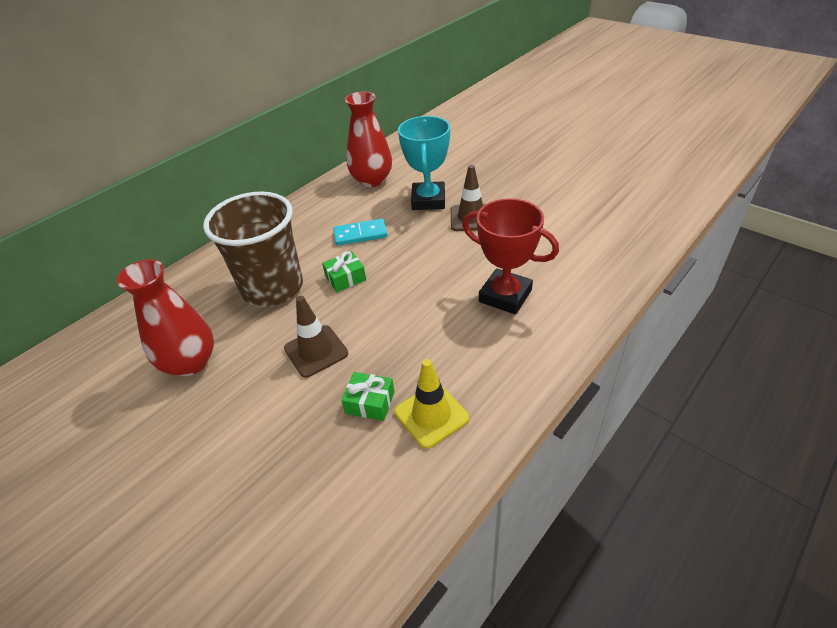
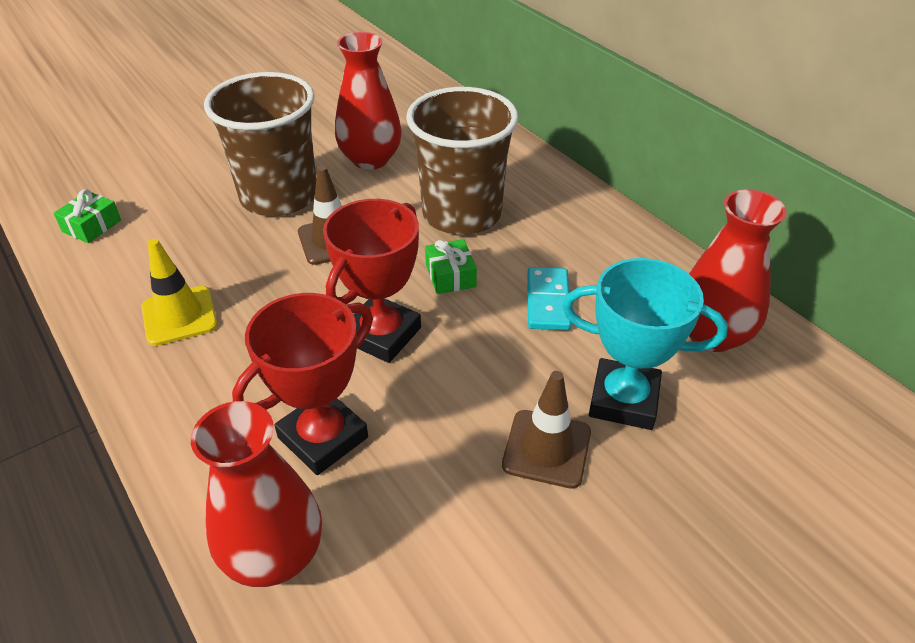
camera: 100 degrees right, 0 degrees up
green gift [341,372,394,421] -> green gift moved to [53,189,121,243]
none -> red vase [191,401,322,587]
none -> brown cup [204,72,316,216]
none -> red trophy [323,199,421,363]

